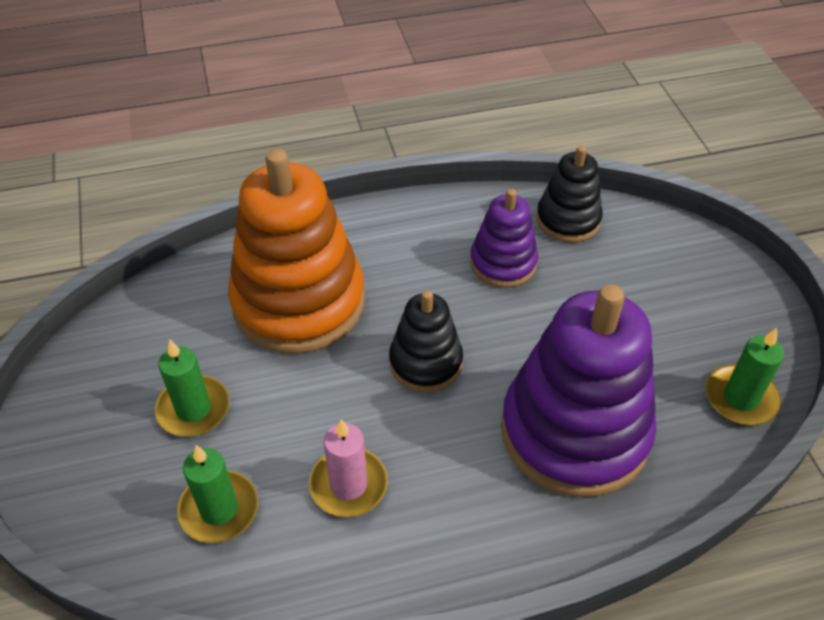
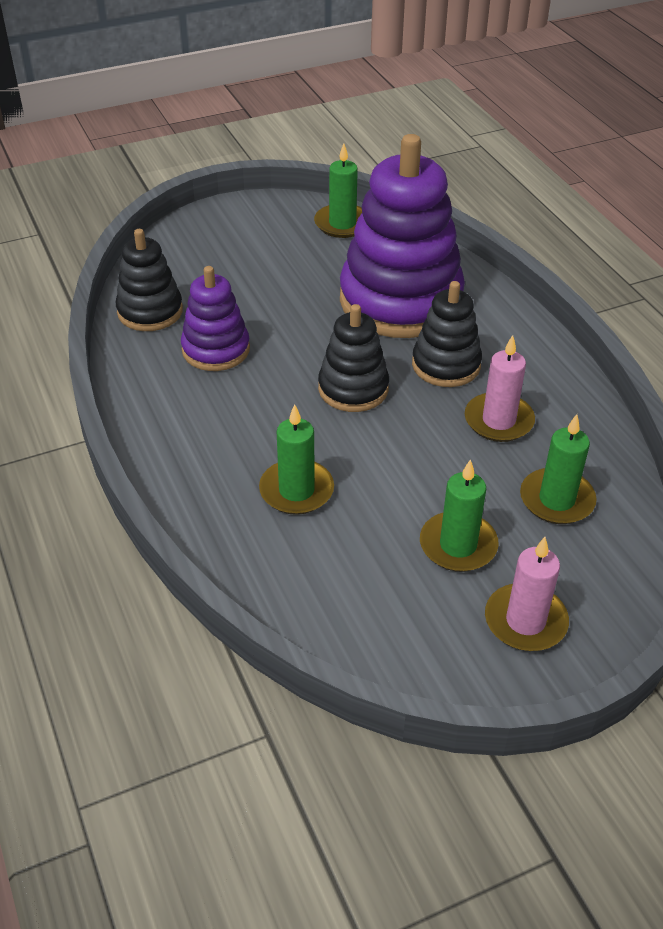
camera: 100 degrees left, 5 degrees down
orange stacking toy [228,149,365,354] -> green candle [259,404,334,515]
none -> black stacking toy [412,281,482,387]
none -> pink candle [485,537,569,651]

